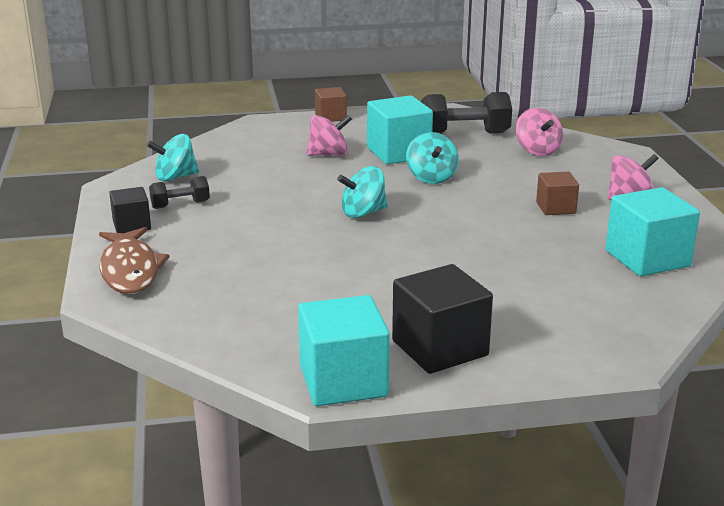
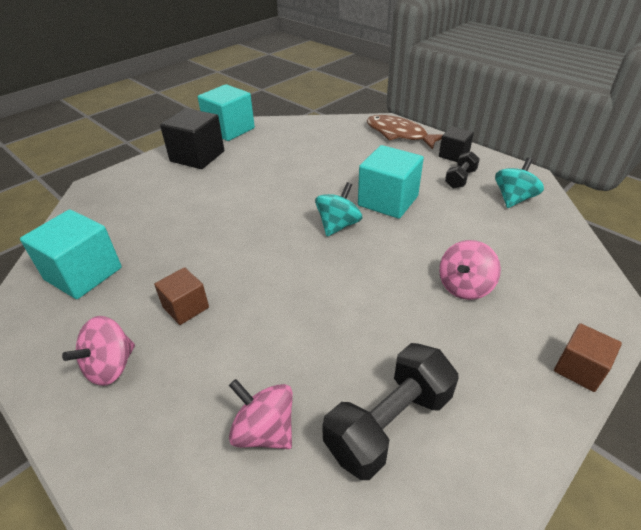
camera: 145 degrees right, 15 degrees up
turquoise cube [367,95,433,164] -> turquoise cube moved to [358,145,424,219]
turquoise spinning top [406,132,459,184] -> none

